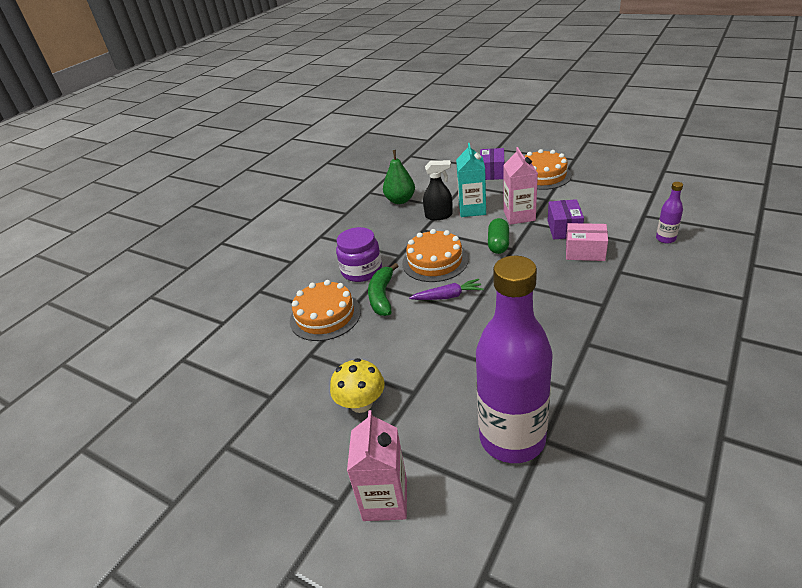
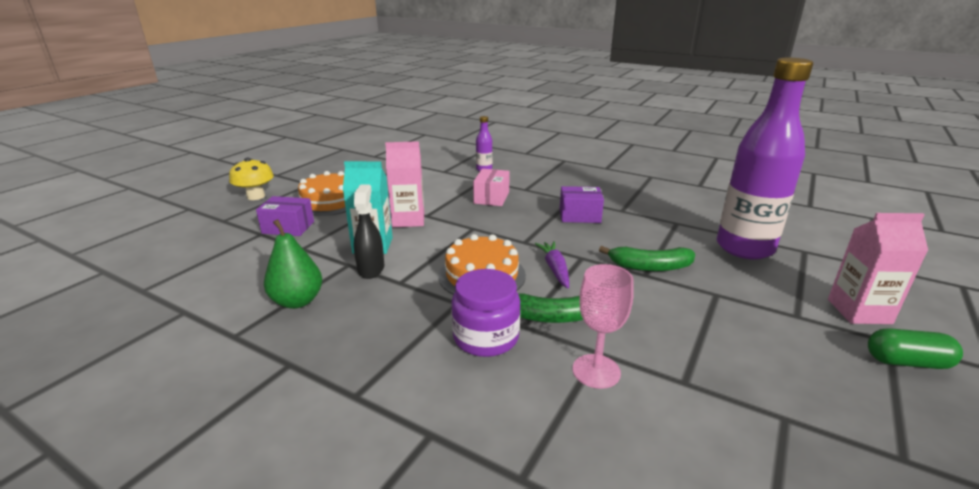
camera: 95 degrees left, 10 degrees down
orange cake [290,280,361,341] -> pink goblet [573,264,634,389]
yellow mushroom [330,358,385,413] -> yellow mushroom moved to [229,157,274,200]
green capsule [488,218,509,254] -> green capsule moved to [868,328,963,369]
purple box [548,199,584,239] -> purple box moved to [560,186,604,223]
none -> green banana [599,246,695,271]

